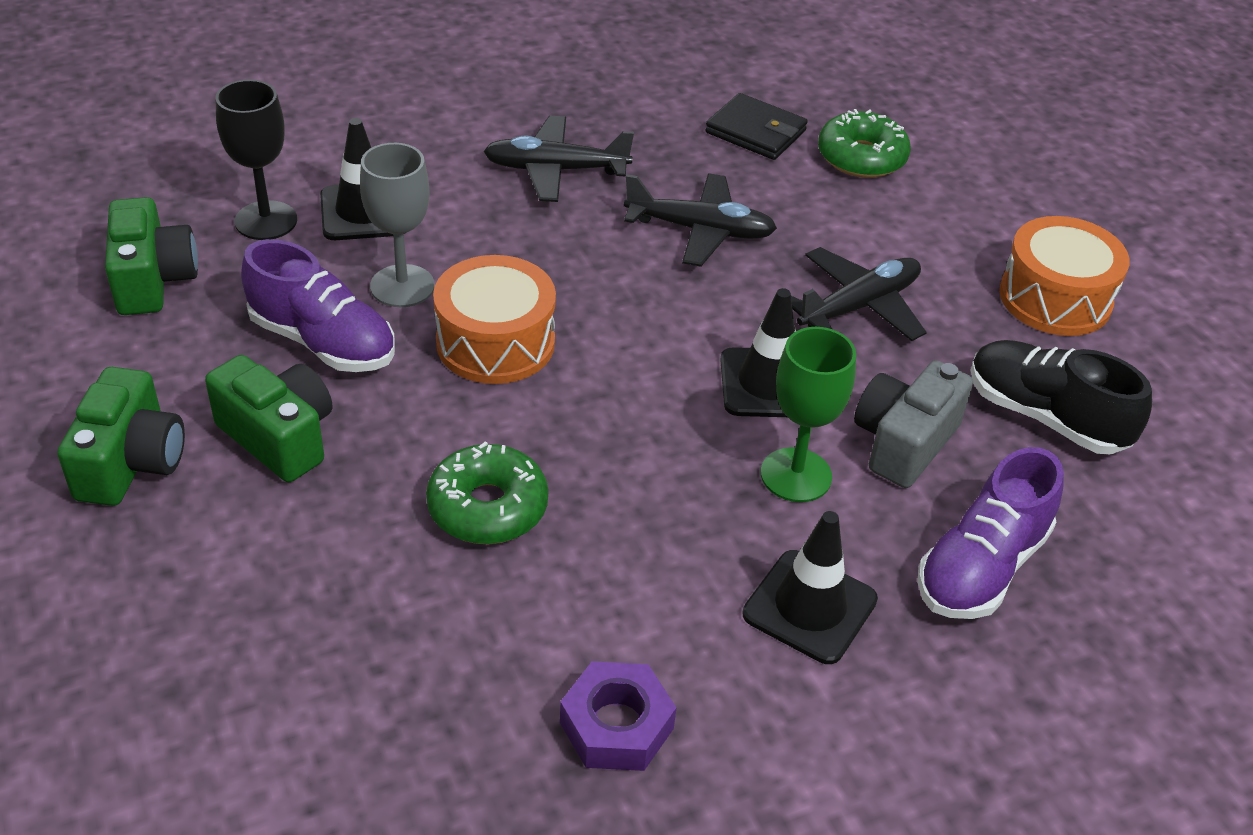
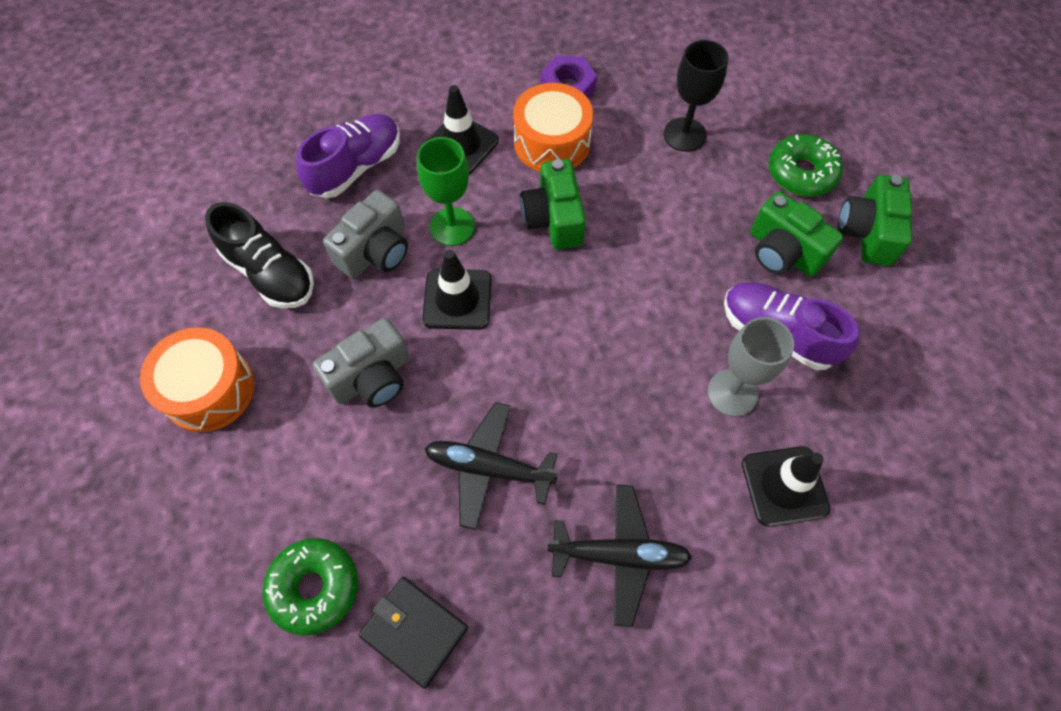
camera: 175 degrees left, 20 degrees up
green camera [105,197,198,315] -> green camera moved to [520,159,586,250]
black goblet [215,79,297,240] -> black goblet moved to [664,40,728,152]
green donut [426,441,549,544] -> green donut moved to [769,134,843,197]
orange drum [433,255,556,384] -> orange drum moved to [513,83,593,172]
black plane [791,247,927,341] -> grey camera [313,318,410,408]

